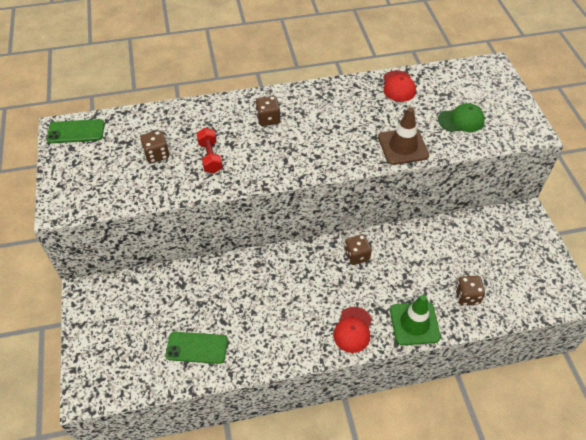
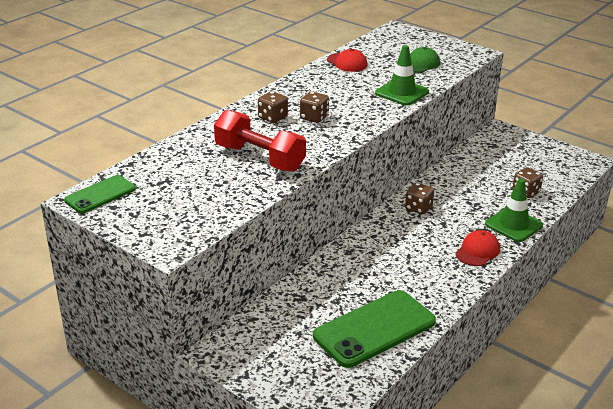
camera: 40 degrees left, 20 degrees down
brown dice [140,130,169,163] -> brown dice moved to [300,91,329,123]
green phone [165,332,228,364] -> green phone [313,290,436,368], size x1.76
red dumbbell [196,128,222,173] -> red dumbbell [214,110,306,172], size x1.80
red cap [333,307,372,353] -> red cap turned 120 degrees counterclockwise [455,230,500,266]
brown traffic cone [378,107,429,165] -> green traffic cone [375,45,429,105]

